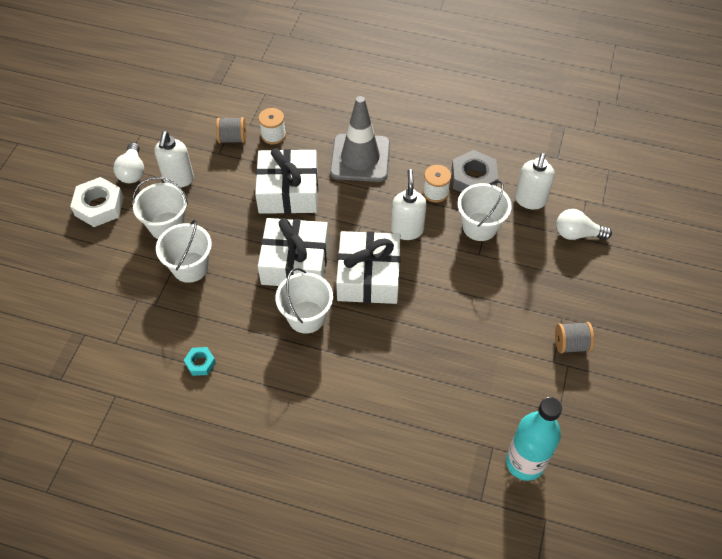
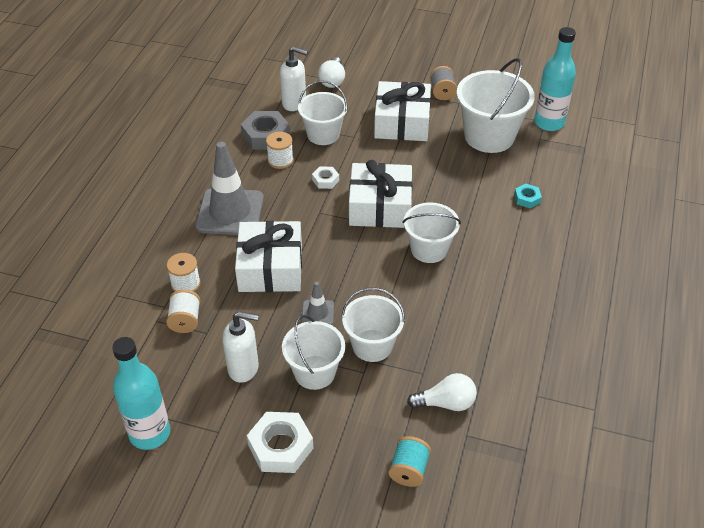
camera: 90 degrees left, 10 degrees down
white light bulb [113,142,144,183] -> white light bulb moved to [407,373,477,411]
turquoise nut [184,347,216,376] -> turquoise nut moved to [514,184,542,208]
grey spool [216,117,246,144] -> white spool [166,289,200,333]
white gift [258,218,329,286] -> white gift moved to [374,81,431,141]
white soap dispenser [391,169,427,240] -> white nut [312,166,339,189]
none -> turquoise bottle [112,337,170,450]
none -> grey traffic cone [302,282,334,325]
none -> turquoise spool [388,436,431,487]
none -> white bucket [456,58,535,153]

